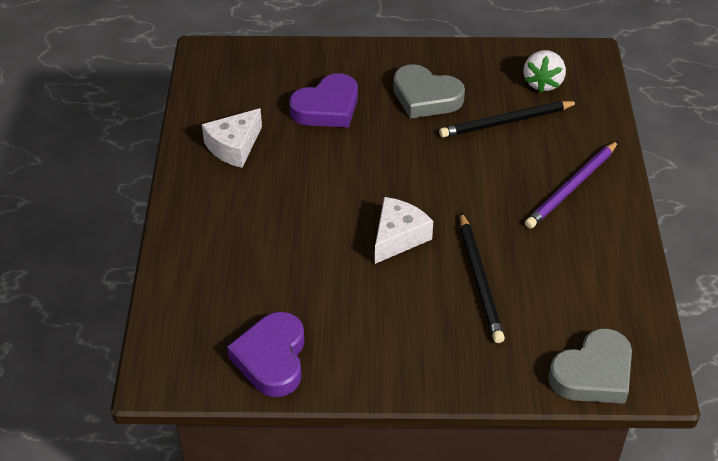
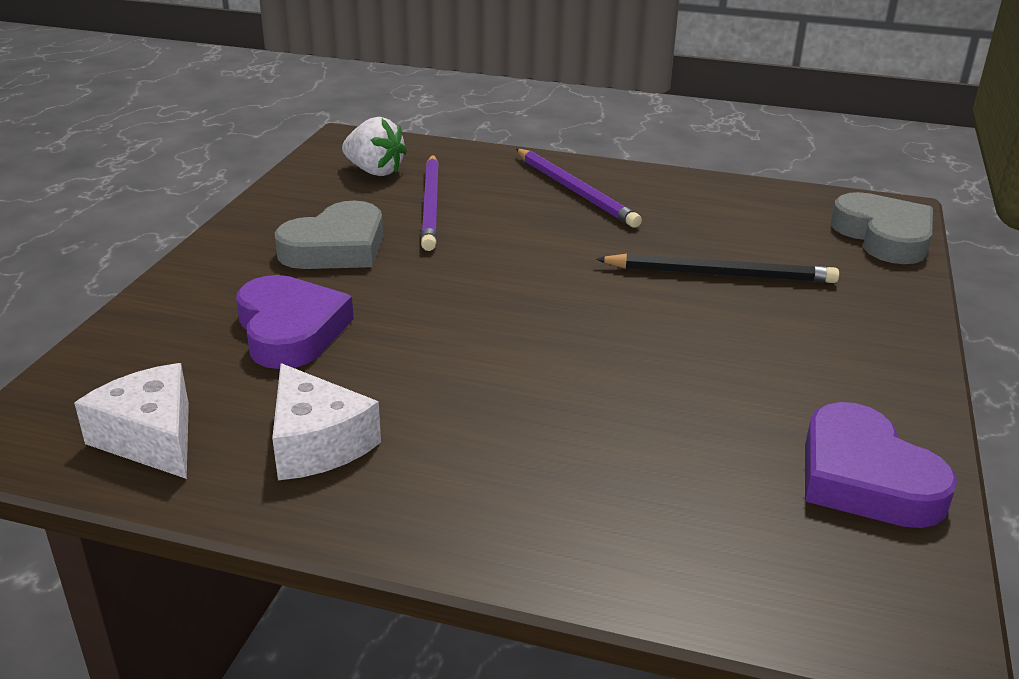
camera: 75 degrees left, 15 degrees down
purple heart [227,312,305,397] -> purple heart turned 45 degrees clockwise [805,402,958,528]
white cheese [375,197,433,264] -> white cheese moved to [74,363,189,479]
black pencil [439,101,578,138] -> purple pencil [421,155,439,251]

